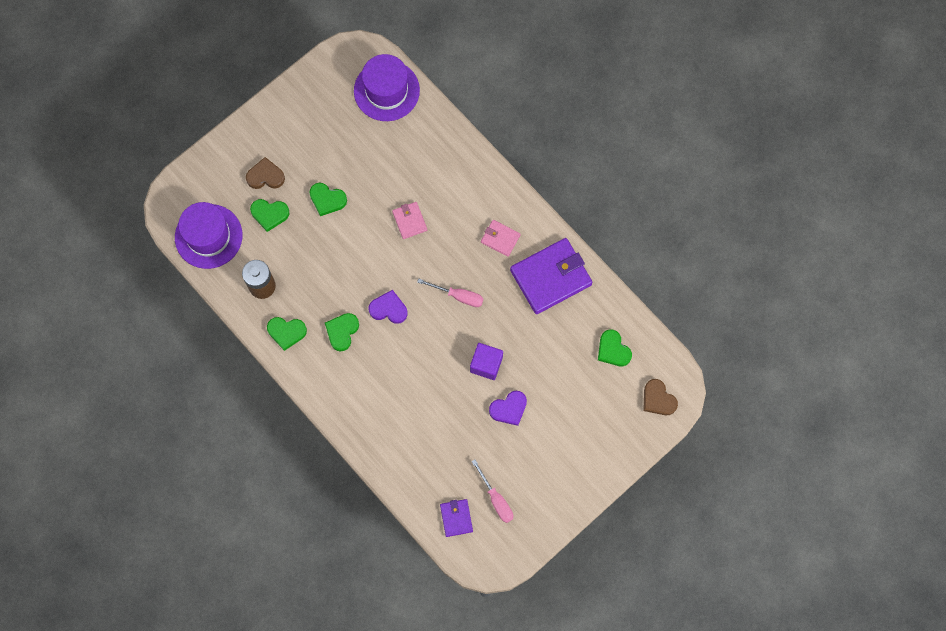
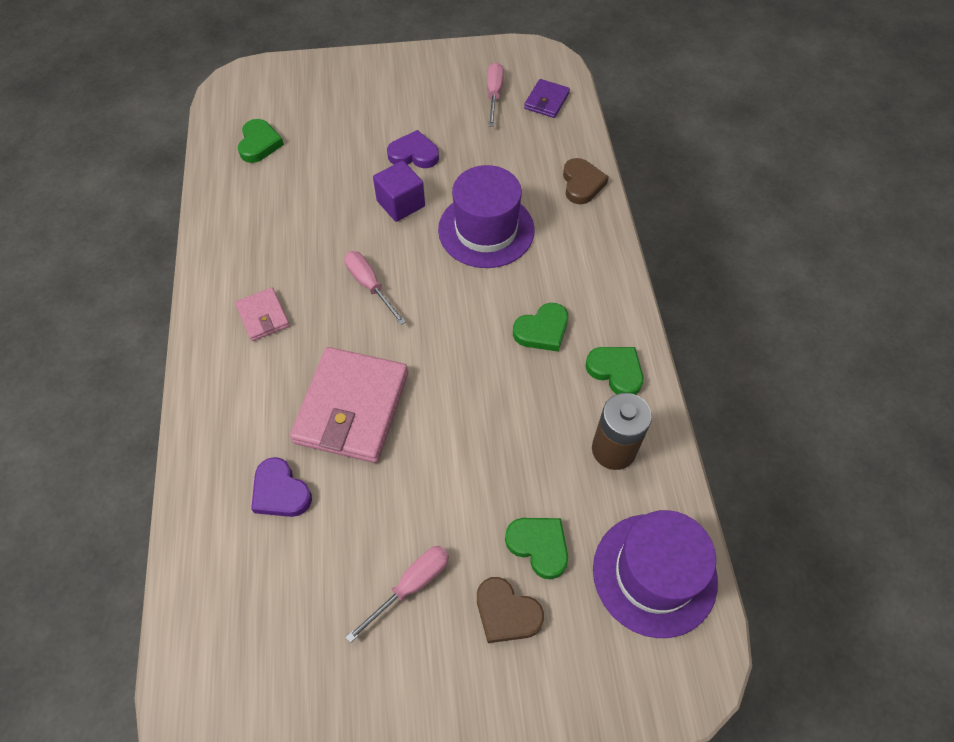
camera: 145 degrees left, 15 degrees down
green heart [309,183,347,216] -> none
purple hat [354,54,420,121] -> purple hat moved to [438,165,534,268]
purple heart [369,290,408,324] -> purple heart moved to [251,457,312,517]
pink wallet [392,202,427,239] -> pink wallet [290,347,408,463], size x2.04
purple wallet [510,238,592,314] -> none
brown heart [643,379,678,415] -> brown heart moved to [563,158,609,204]
none -> pink screwdriver [346,546,449,643]

